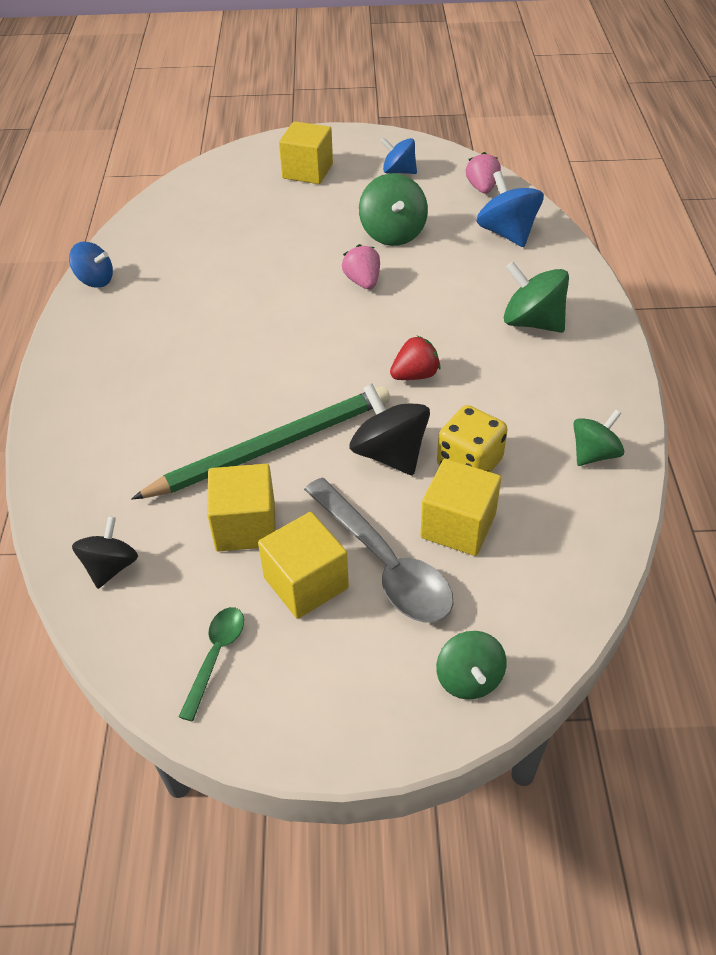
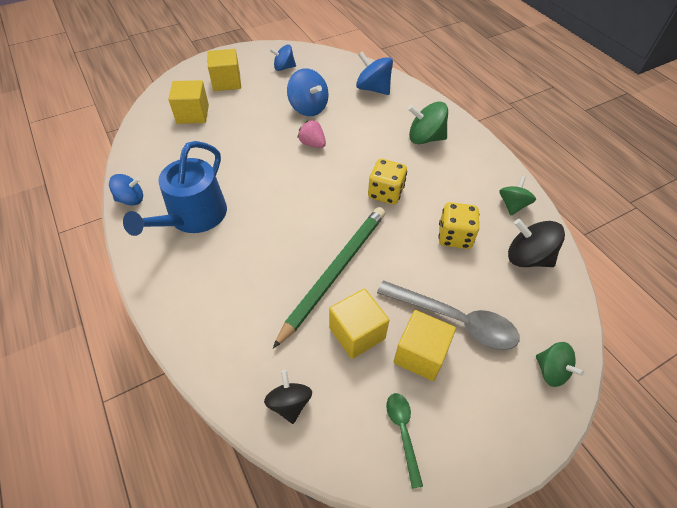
camera: 30 degrees left, 5 degrees up
black spinning top [350,384,430,476] -> black spinning top moved to [508,219,565,267]
green spinning top [359,173,428,246] -> blue spinning top [287,69,329,116]
red strawberry [390,336,440,380] -> yellow dice [368,159,407,205]
yellow cube [420,459,501,556] -> yellow cube moved to [168,80,209,124]
pink strawberry [466,152,501,194] -> none
none -> blue watering can [123,141,227,236]

